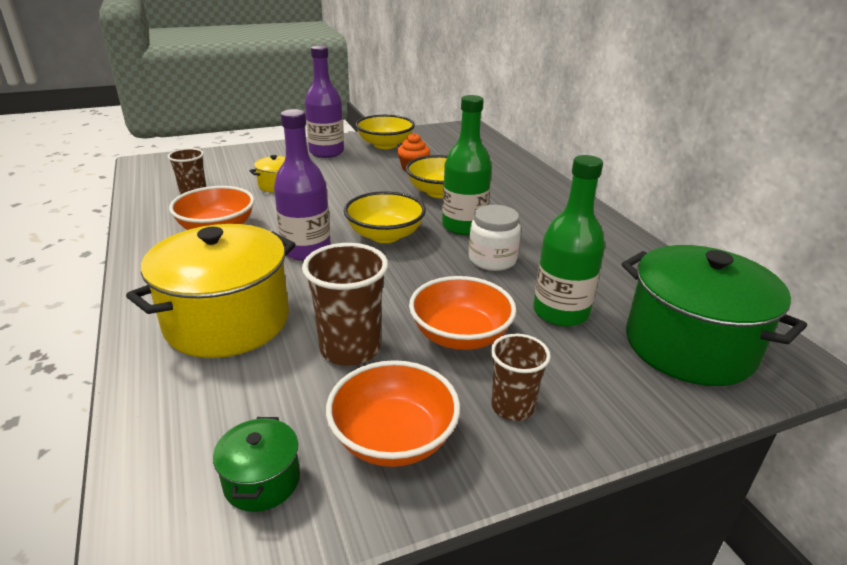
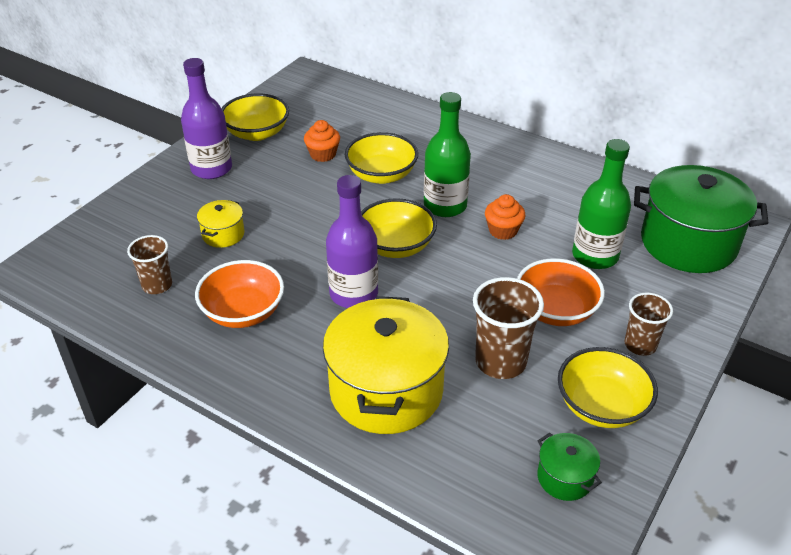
camera: 35 degrees left, 10 degrees up
orange bowl [326,360,460,467] -> yellow bowl [558,347,658,428]
white jar [468,205,521,271] -> orange cupcake [485,194,526,240]

